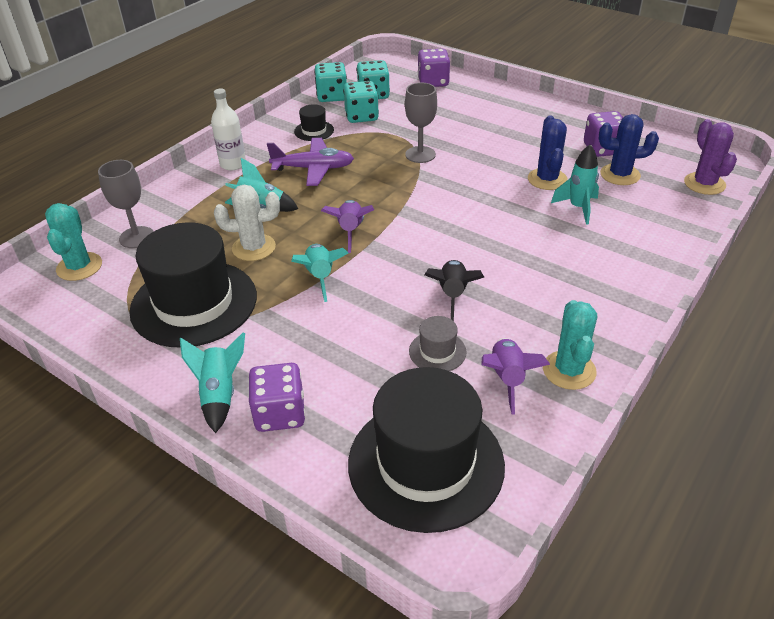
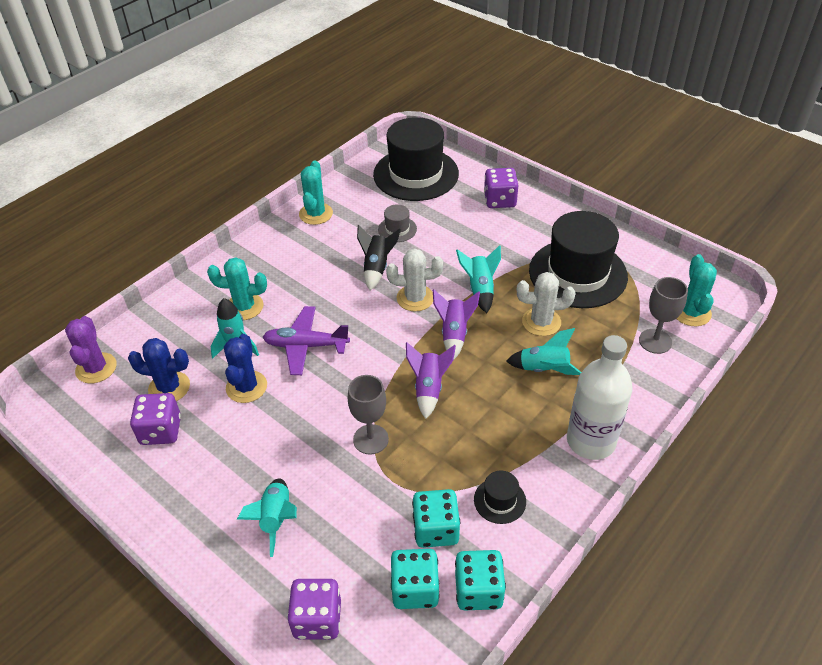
camera: 175 degrees left, 5 degrees up
turquoise rocket [180,332,245,433] -> turquoise rocket moved to [237,478,297,557]
white bottle [211,89,246,170] -> white bottle [567,335,633,460], size x1.60
purple plane [267,138,354,186] -> purple plane moved to [263,306,350,375]
purple rocket [482,338,550,414] -> purple rocket moved to [406,342,456,419]
none -> turquoise cactus [207,257,267,320]
none -> white cactus [386,248,443,312]

